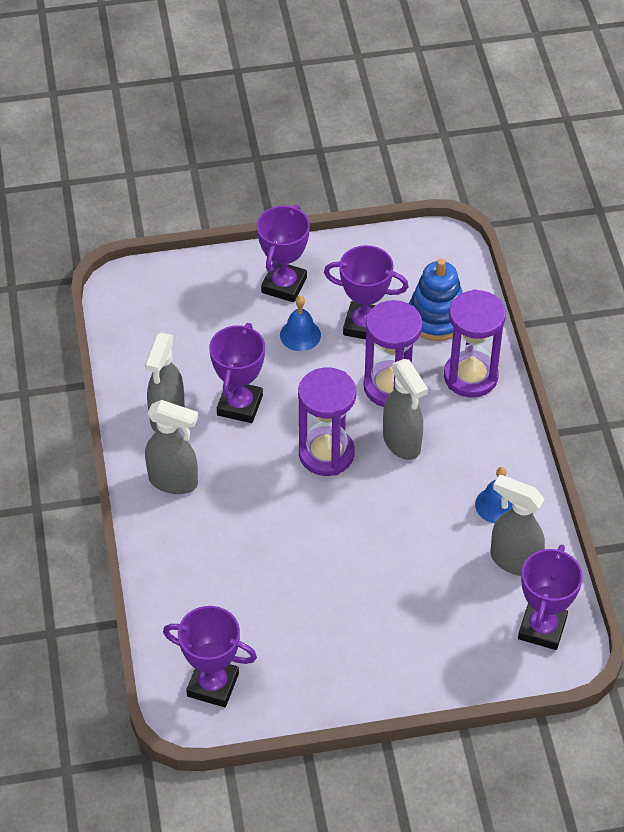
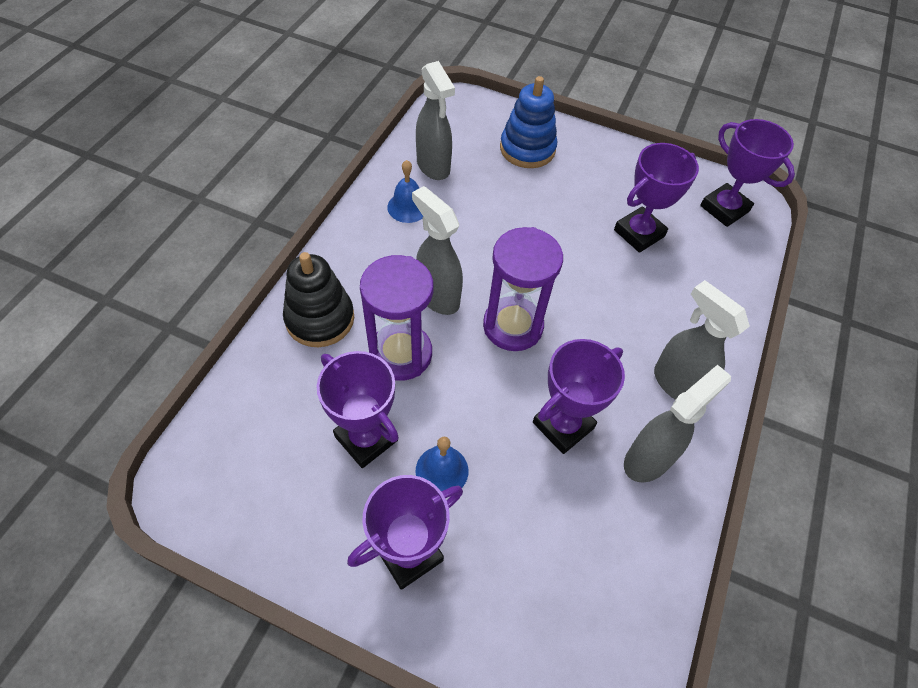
camera: 150 degrees left, 5 degrees up
grey spray bottle [383,359,428,460] -> grey spray bottle turned 45 degrees counterclockwise [412,186,463,315]
blue stacking toy [409,259,463,341] -> blue stacking toy moved to [500,76,557,168]
purple hourglass [444,289,506,398] -> black stacking toy [283,252,354,347]
purple trophy [518,545,583,650] -> purple trophy moved to [614,143,699,253]

